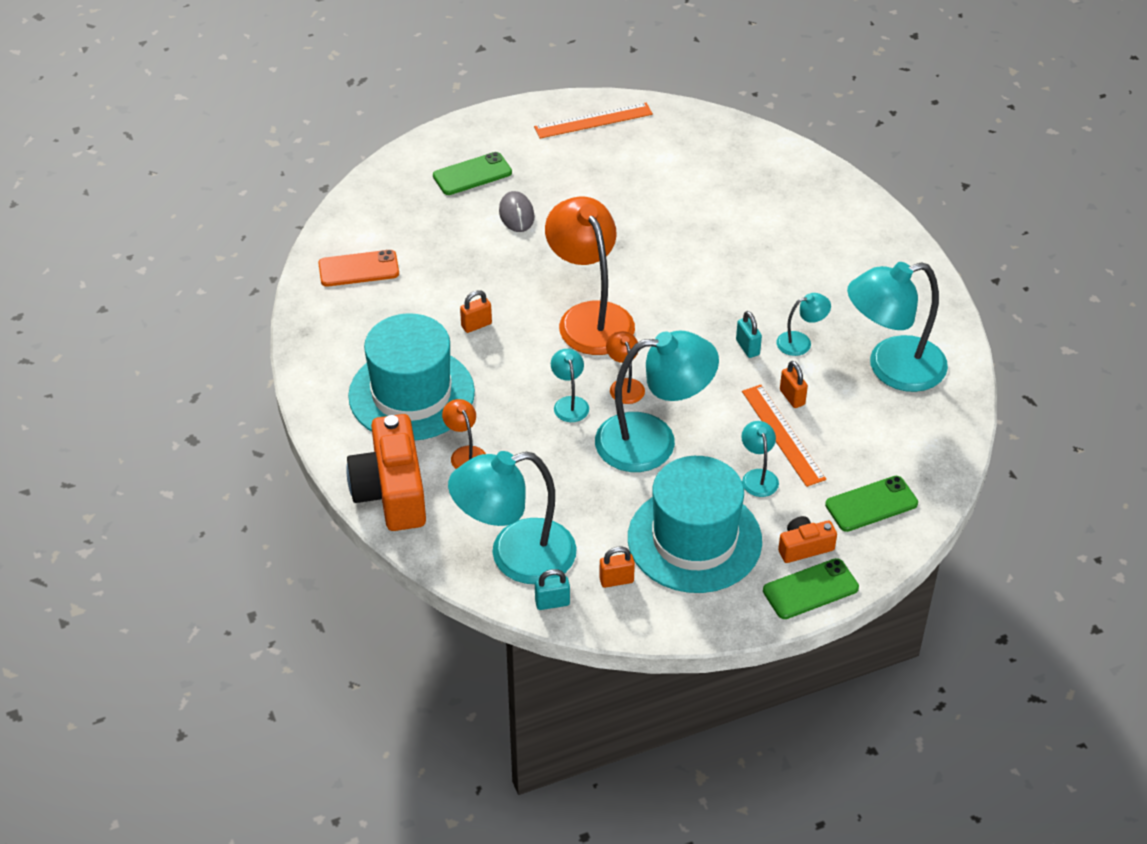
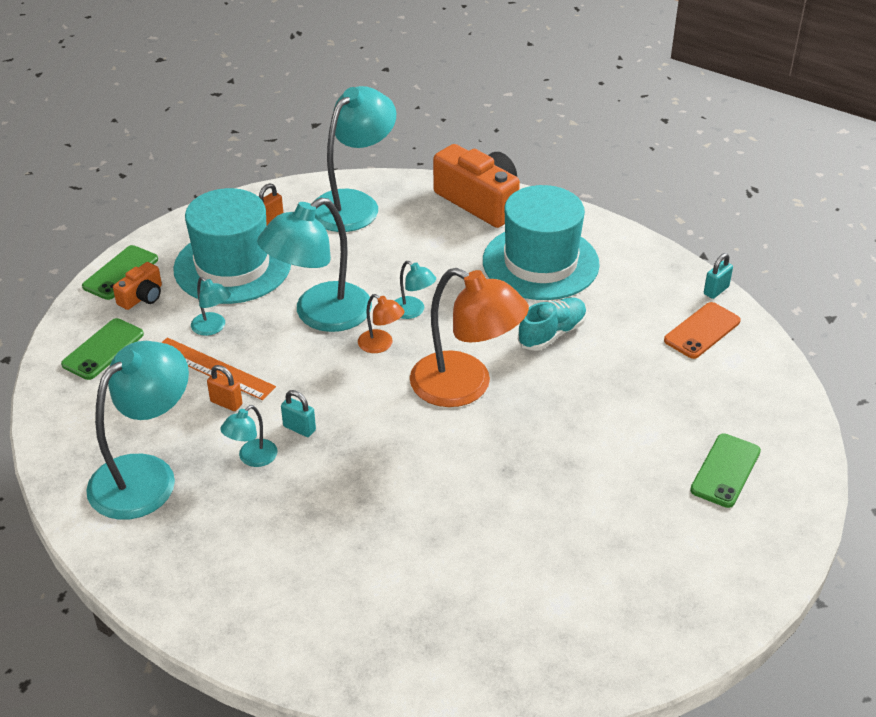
camera: 145 degrees right, 5 degrees down
orange lamp [442,399,486,469] -> none
orange padlock [460,290,492,333] -> turquoise shoe [518,297,587,351]
grey mouse [499,191,534,232] -> none
orange ruler [534,103,653,139] -> none
turquoise padlock [535,569,570,610] -> turquoise padlock moved to [704,253,733,299]

